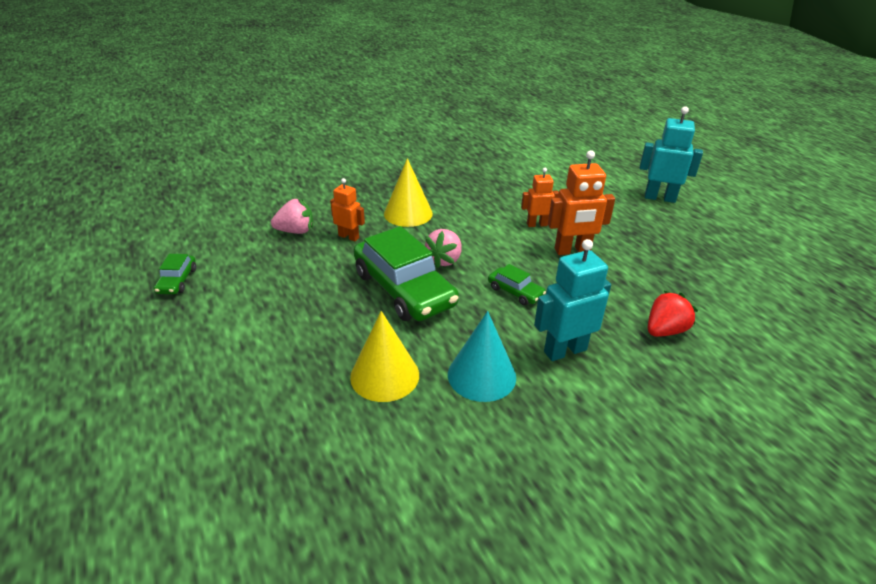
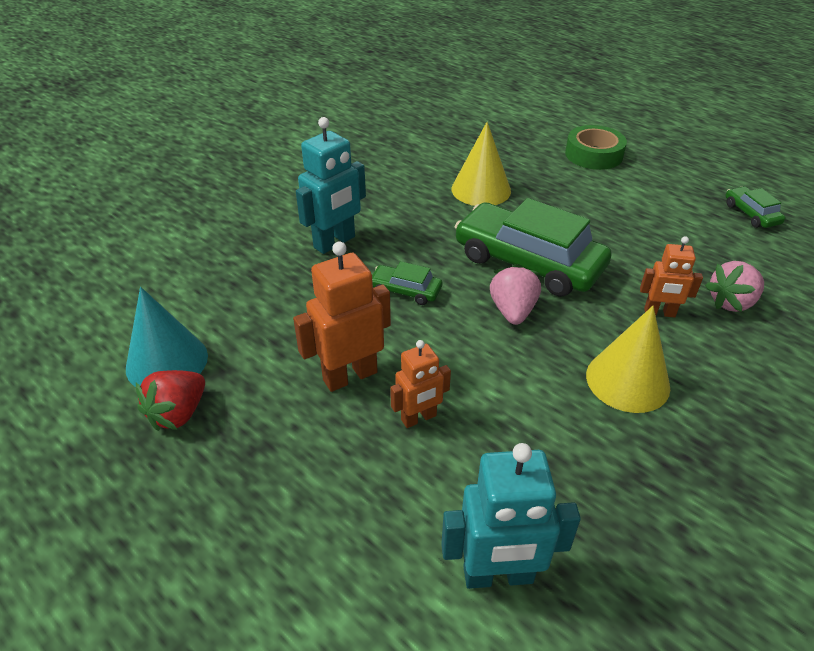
camera: 160 degrees right, 5 degrees up
turquoise cone [448,311,516,402] -> turquoise cone moved to [126,287,208,387]
turquoise robot [640,106,703,203] -> turquoise robot moved to [441,443,581,589]
red strawberry [648,291,698,337] -> red strawberry moved to [136,370,205,431]
none -> green tape [565,125,627,170]

